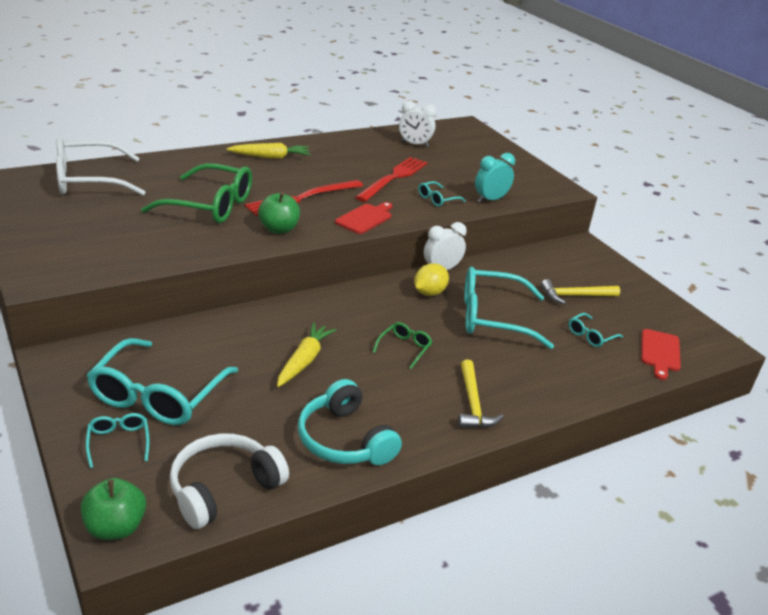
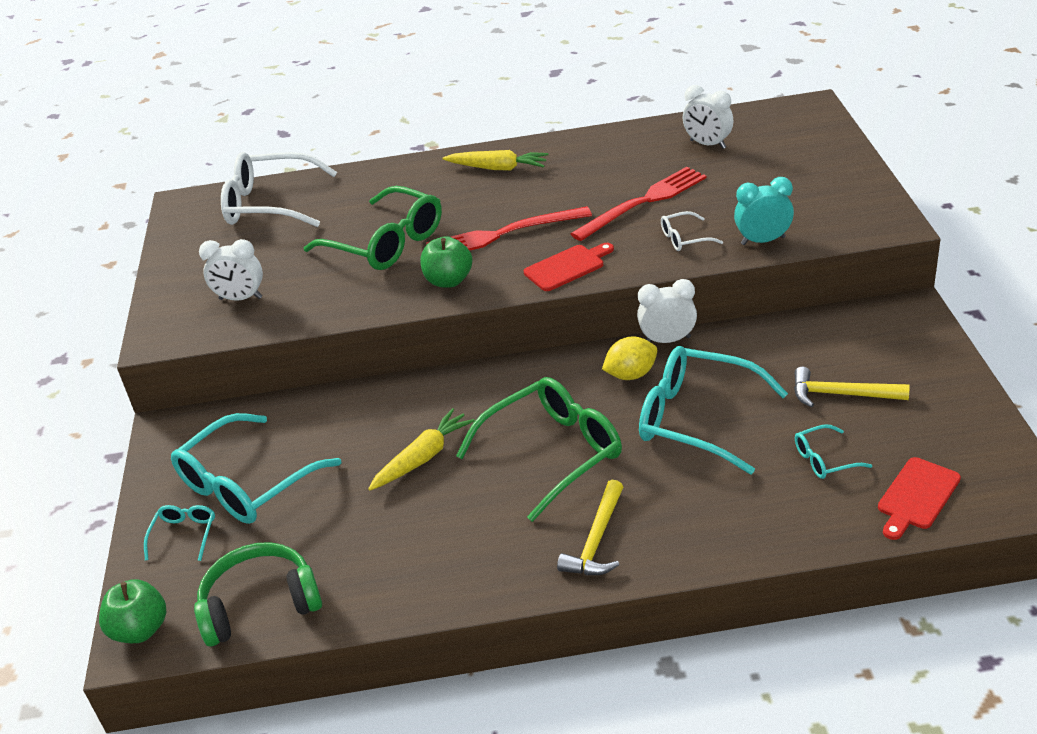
camera: 30 degrees right, 5 degrees up
white headphones [170,433,289,529] -> green headphones [194,542,322,646]
turquoise headphones [298,379,402,465] -> none
green glasses [373,322,432,369] -> green glasses [456,377,622,522], size x2.19
turquoise glasses [418,181,466,207] -> white glasses [661,211,723,251]
none -> white clock [199,239,263,301]

